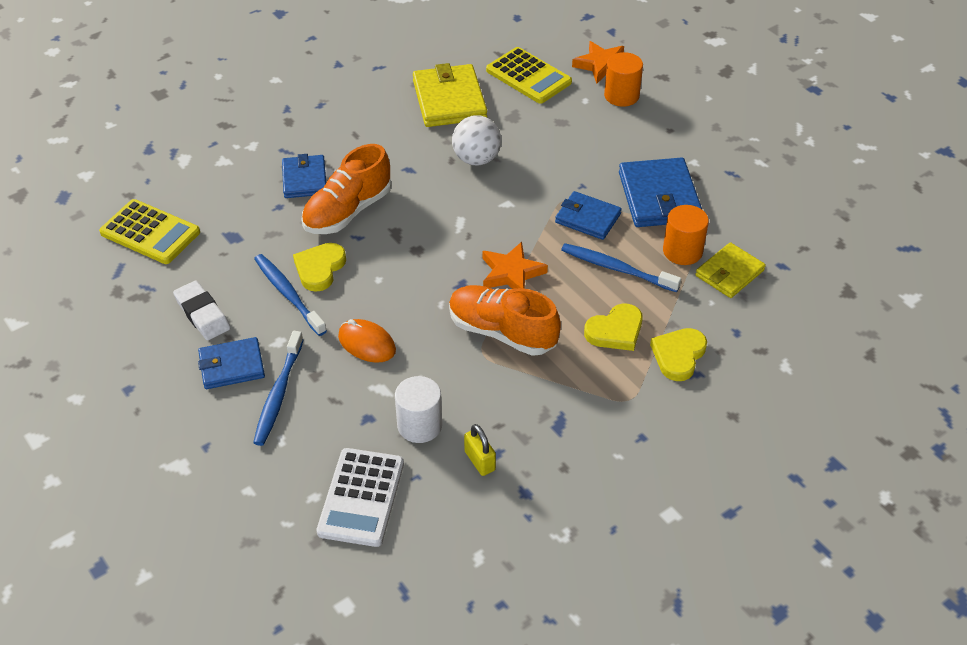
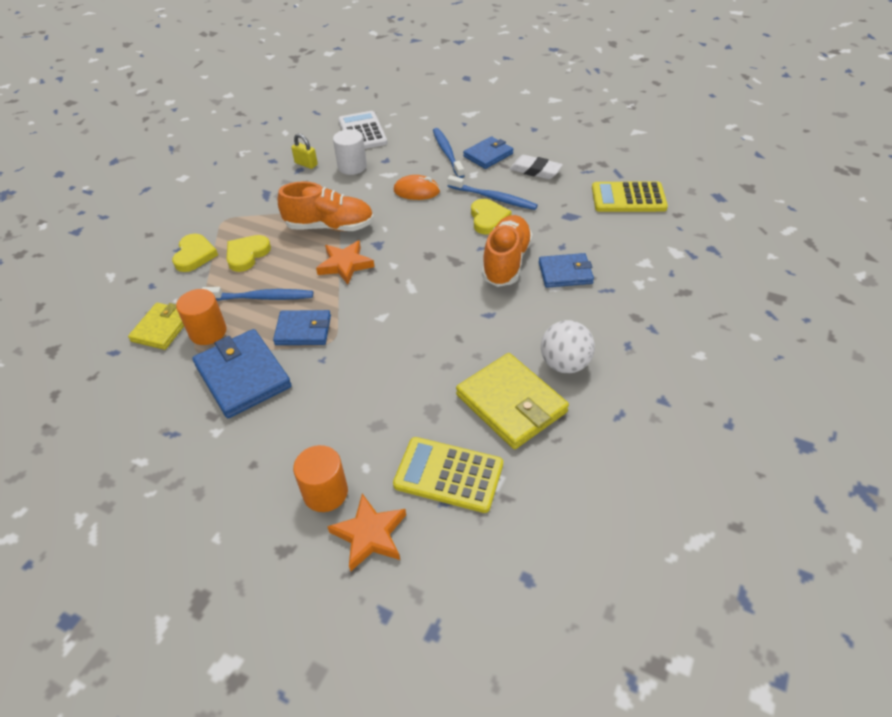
camera: 155 degrees right, 0 degrees up
blue wallet [282,154,326,198] -> blue wallet turned 60 degrees counterclockwise [539,253,594,288]
white ball [452,115,501,165] -> white ball moved to [541,320,595,373]

